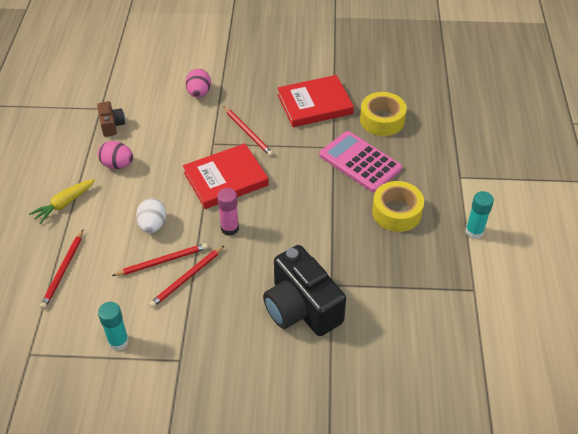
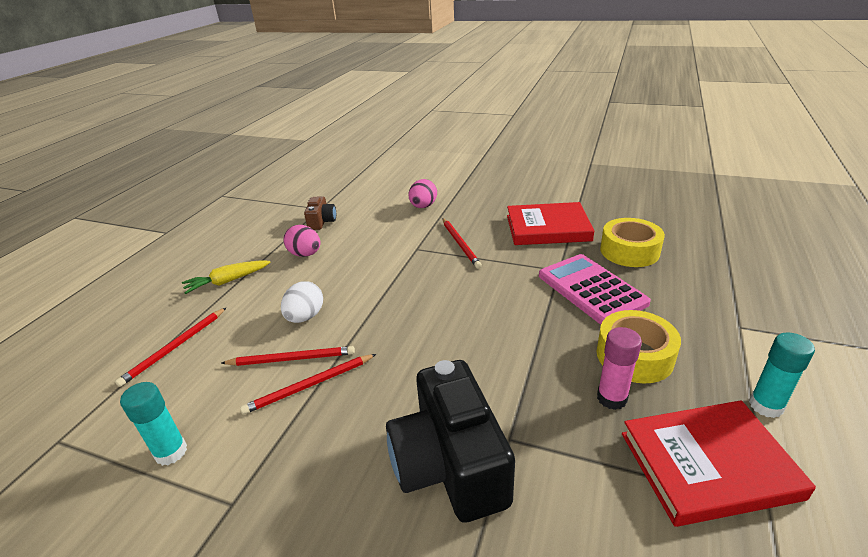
camera: 20 degrees right, 15 degrees down
red book [183,143,269,209] -> red book moved to [622,400,816,527]
pink glue stick [217,188,239,236] -> pink glue stick moved to [597,327,642,410]

